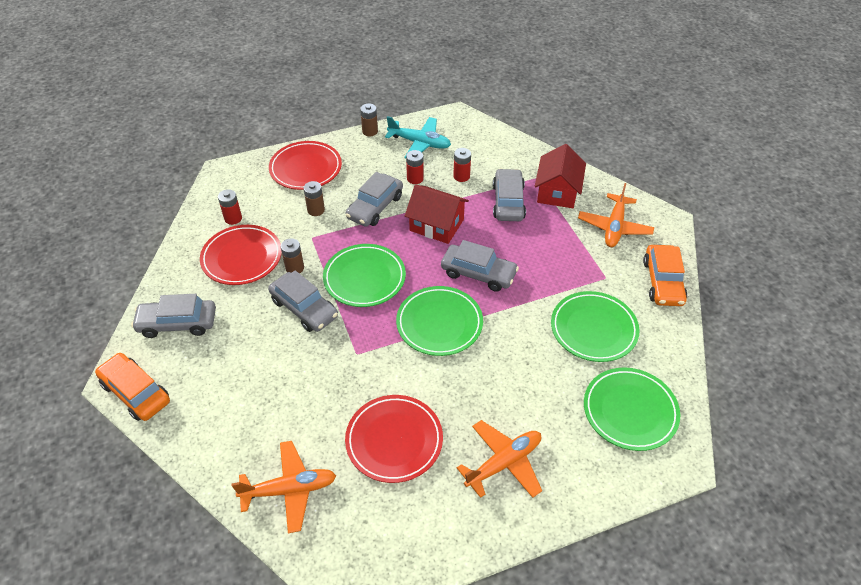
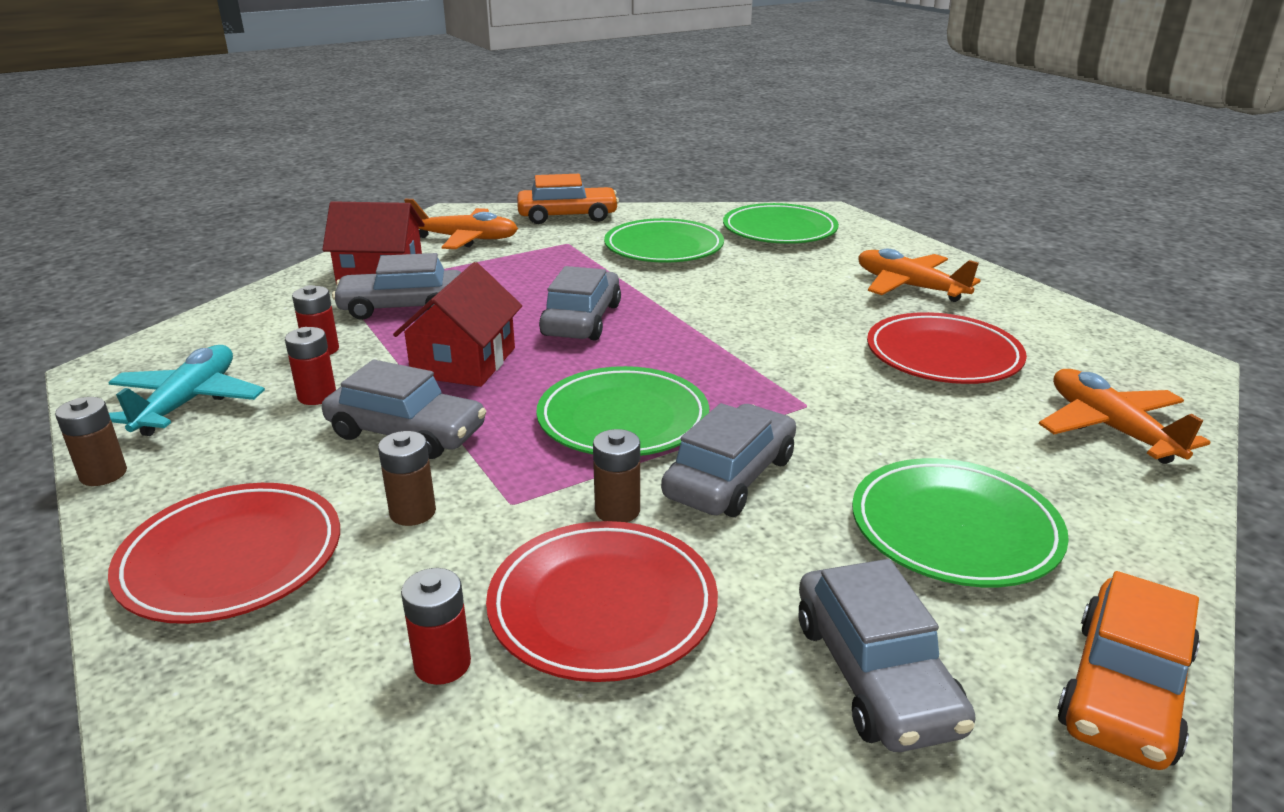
camera: 100 degrees left, 20 degrees down
green plate [396,286,483,356] -> green plate moved to [852,458,1069,587]

